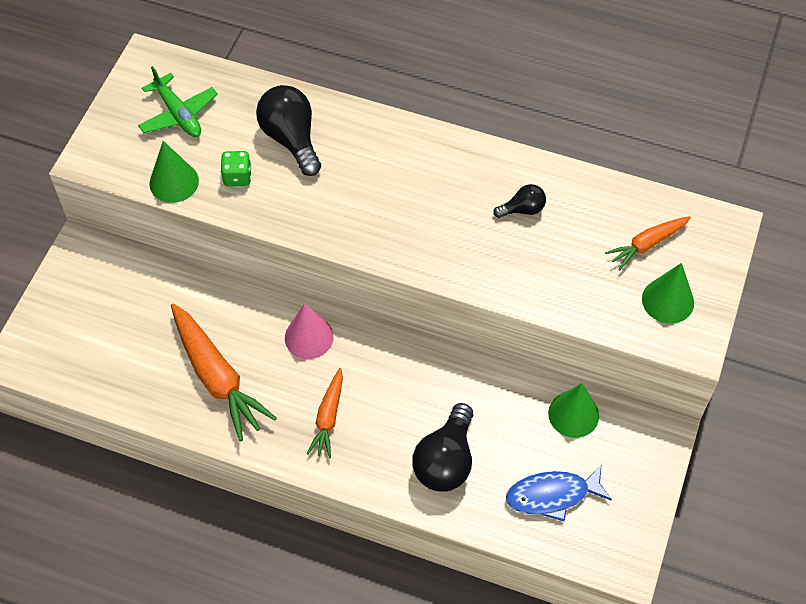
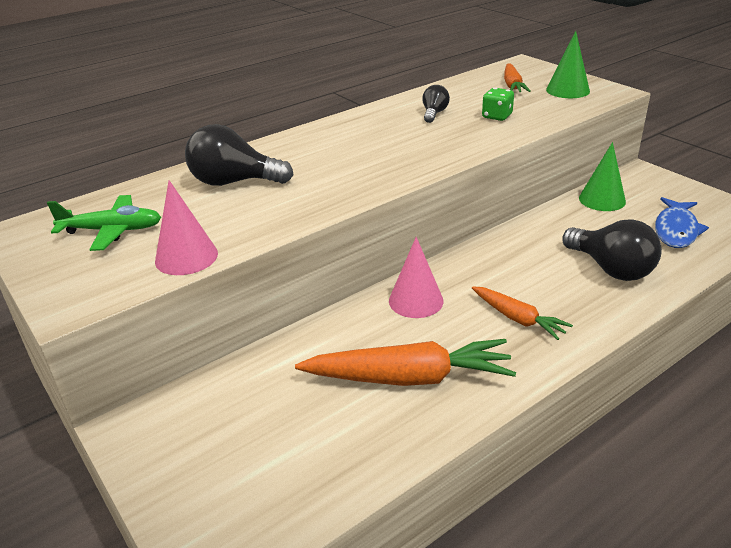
camera: 55 degrees left, 25 degrees down
green cone [149,141,199,203] -> pink cone [155,180,218,275]
green dice [220,151,252,186] -> green dice moved to [482,87,514,121]

